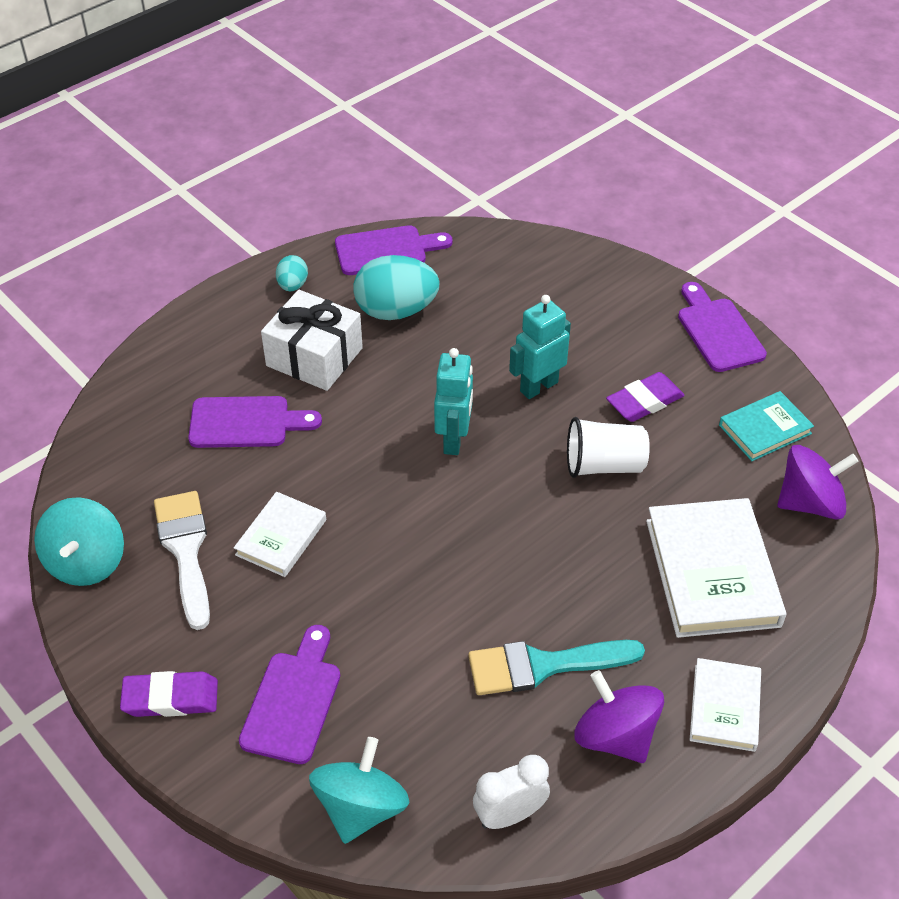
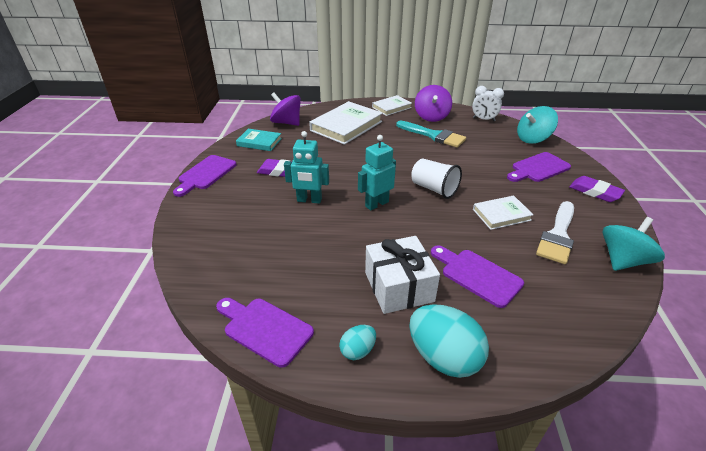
camera: 135 degrees left, 10 degrees down
turquoise egg [354,255,440,320] -> turquoise egg moved to [409,304,489,378]
white cup [567,417,650,478] -> white cup moved to [411,159,462,199]

